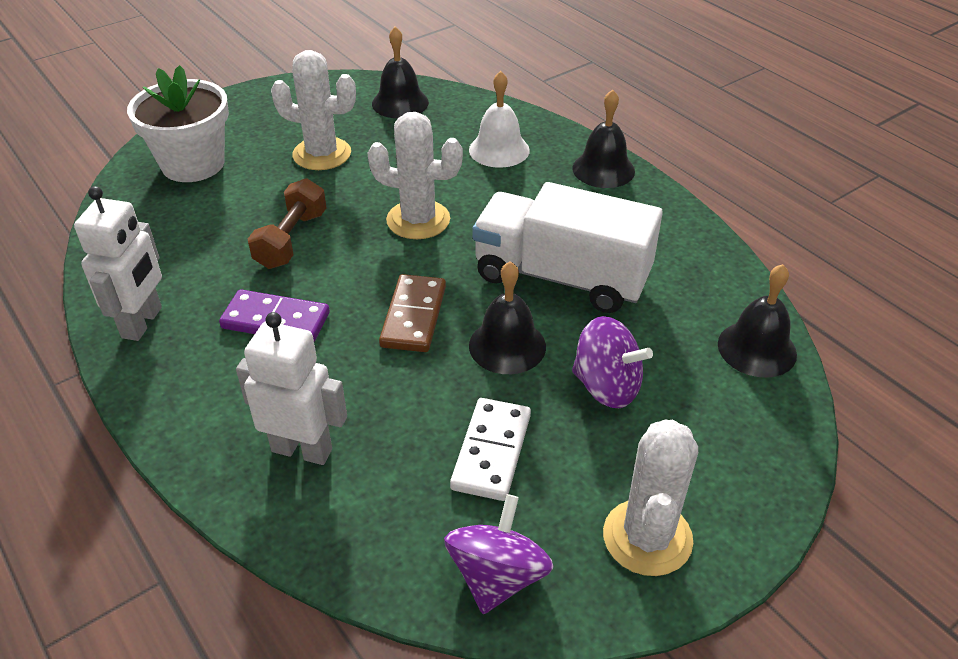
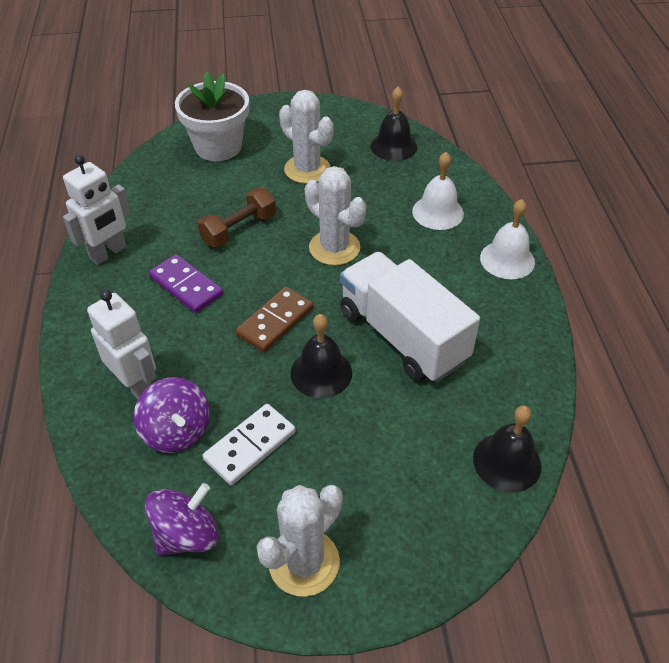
camera: 30 degrees right, 5 degrees up
black bell [572,90,635,188] -> white bell [480,199,535,279]
purple spinning top [572,316,653,408] -> purple spinning top moved to [134,377,210,453]

